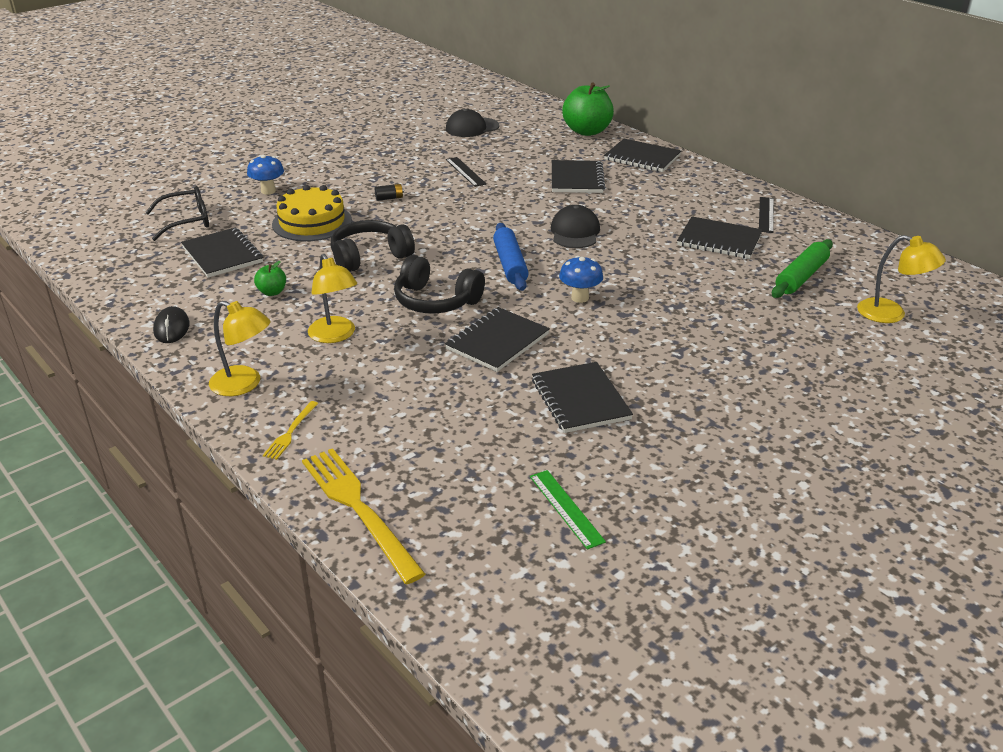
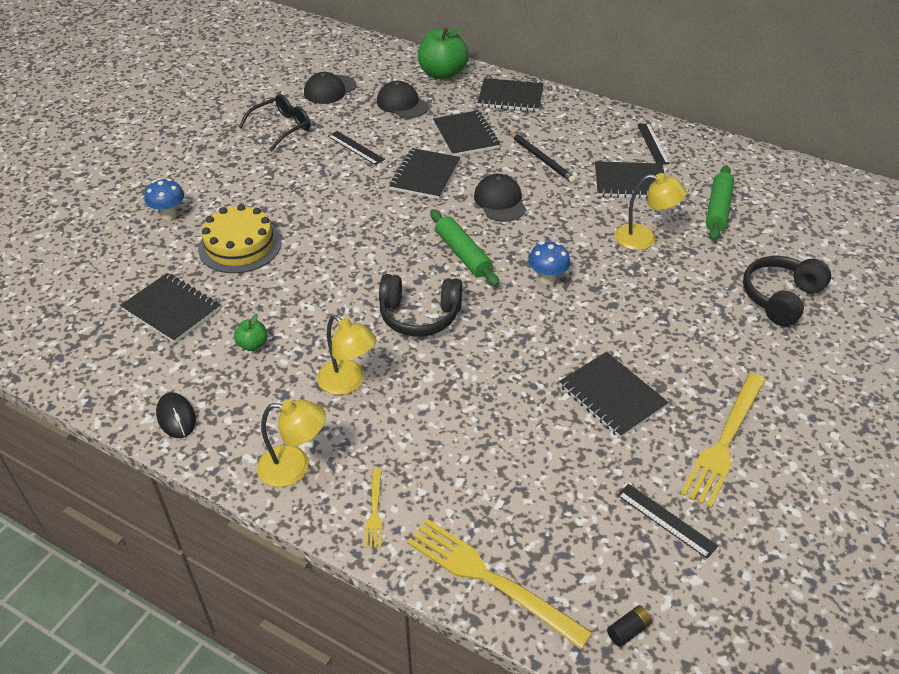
camera: 20 degrees left, 10 degrees up
black glasses [145,186,209,241] -> black glasses moved to [239,94,311,152]
black headphones [331,220,415,272] -> black headphones moved to [743,256,831,327]
black battery [375,184,404,201] -> black battery moved to [607,605,652,647]
black notebook [445,307,550,372] -> black notebook moved to [389,148,460,199]
blue rolling pin [493,223,529,291] -> green rolling pin [430,209,499,286]
green ruler [530,470,606,550] -> black ruler [617,484,718,559]
yellow lamp [857,235,946,323] -> yellow lamp moved to [615,173,687,250]
none -> black cap [377,81,429,118]
none -> black pencil [509,131,576,183]
none -> yellow fork [681,373,765,508]

